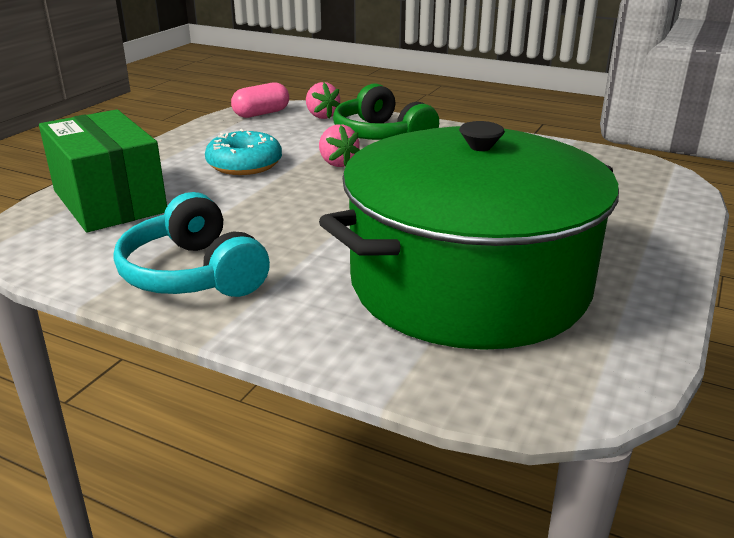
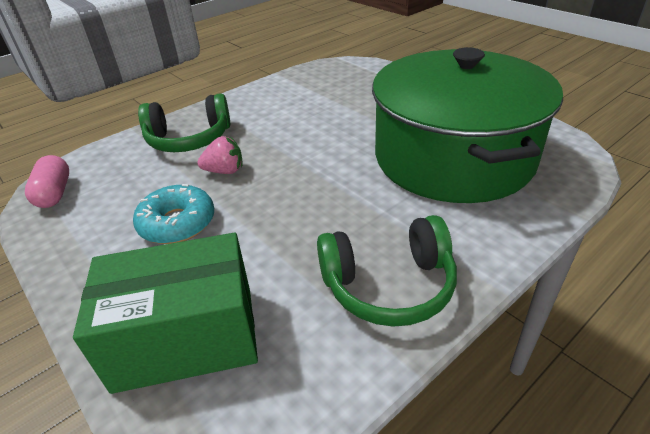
camera: 65 degrees left, 10 degrees up
turquoise headphones [114,192,270,297] -> green headphones [317,215,457,327]
pink strawberry [306,82,340,119] -> none

